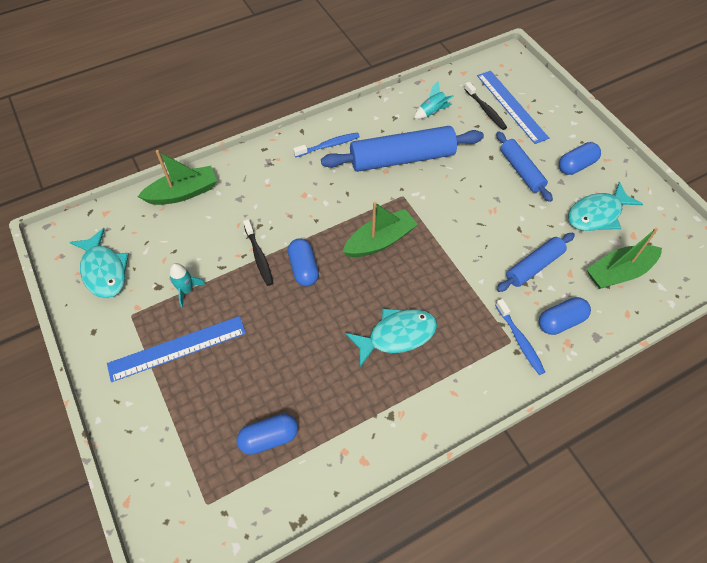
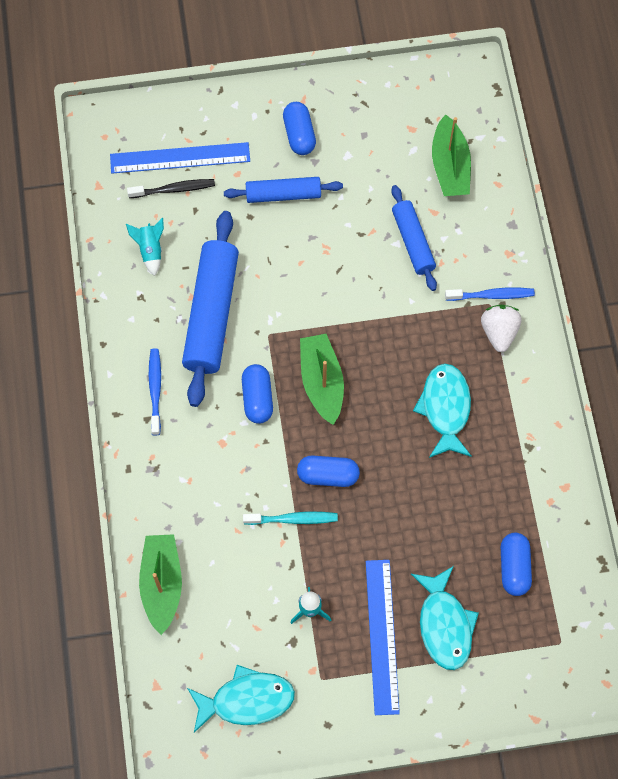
camera: 70 degrees left, 10 degrees up
black toothbrush [243,219,273,286] -> turquoise toothbrush [243,511,338,525]
blue capsule [539,297,591,335] -> blue capsule moved to [242,364,273,424]
turquoise fish [568,181,643,231] -> turquoise fish moved to [411,566,479,670]
none -> white strawberry [481,305,521,352]

